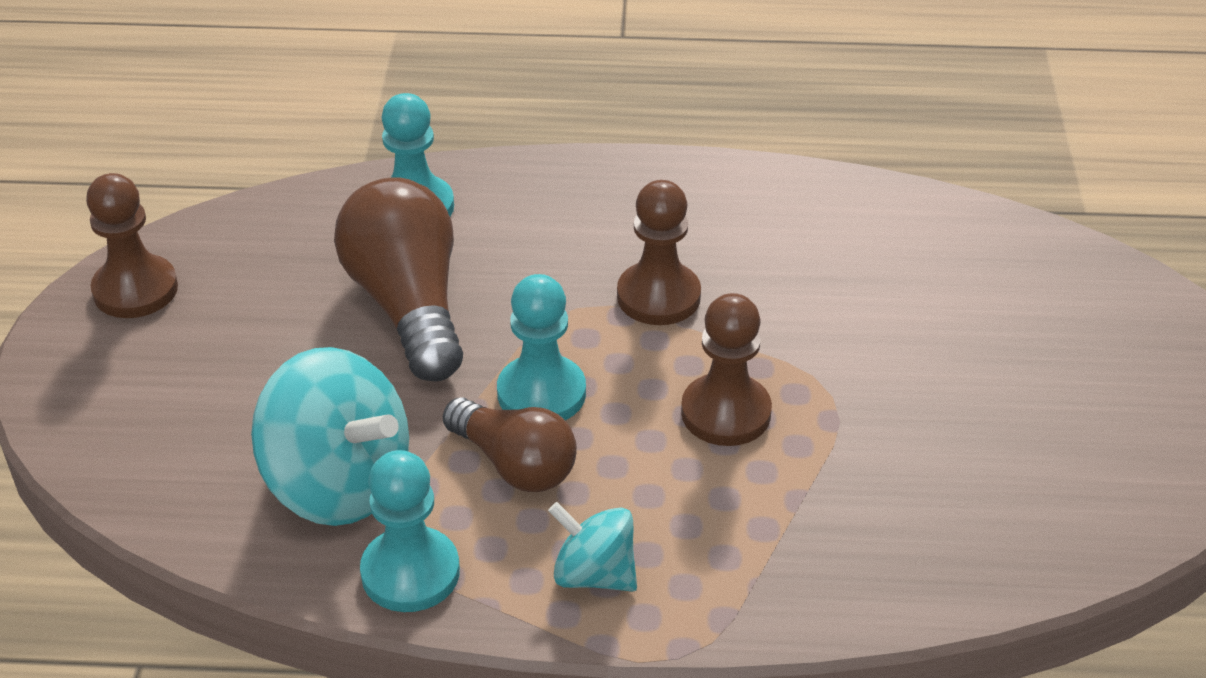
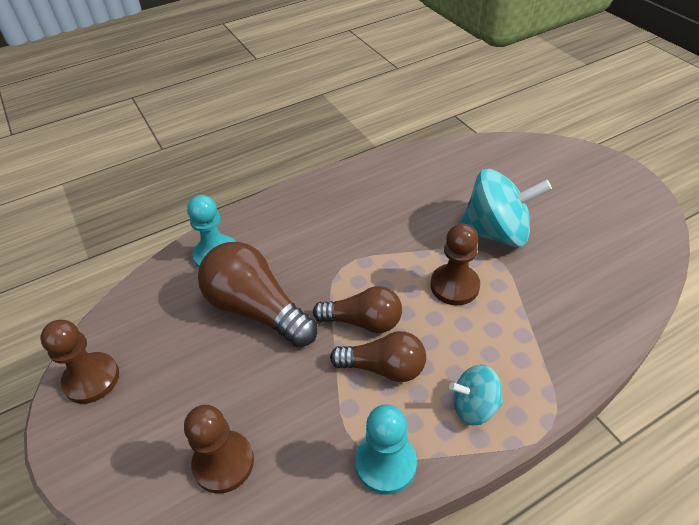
camera: 30 degrees left, 5 degrees up
turquoise spinning top [251,347,409,526] -> turquoise spinning top moved to [459,169,552,247]
turquoise pawn [497,274,586,420] -> brown light bulb [313,286,402,333]
brown pawn [617,180,701,325] -> brown pawn moved to [184,405,254,494]

